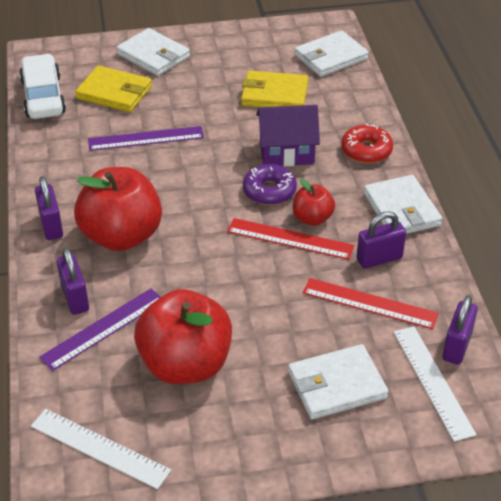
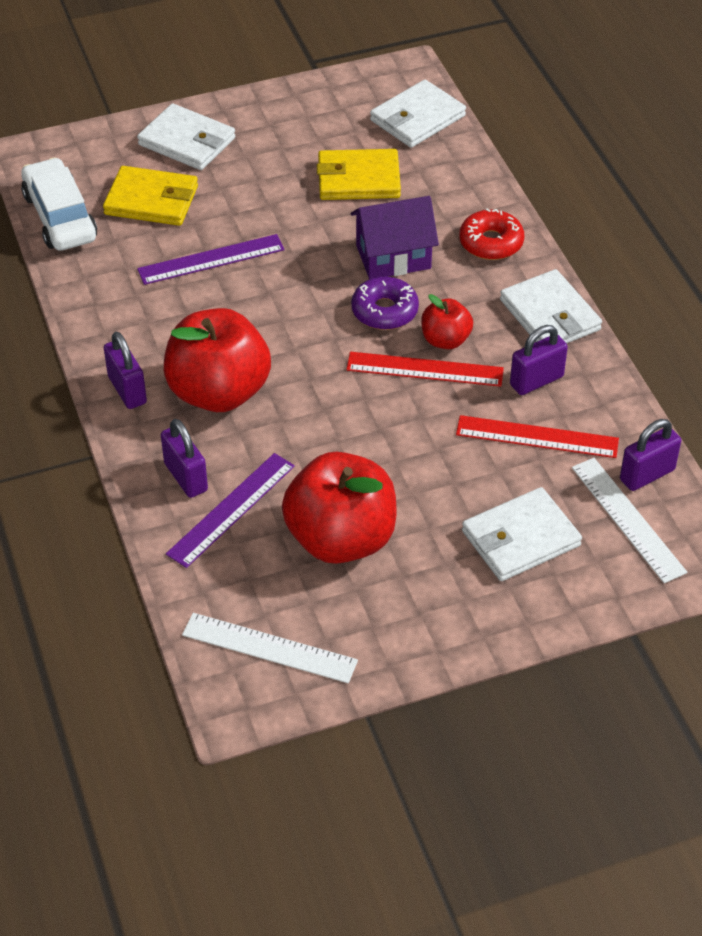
camera: 10 degrees left, 5 degrees up
purple padlock [443,295,478,365] -> purple padlock turned 45 degrees clockwise [620,419,681,491]

